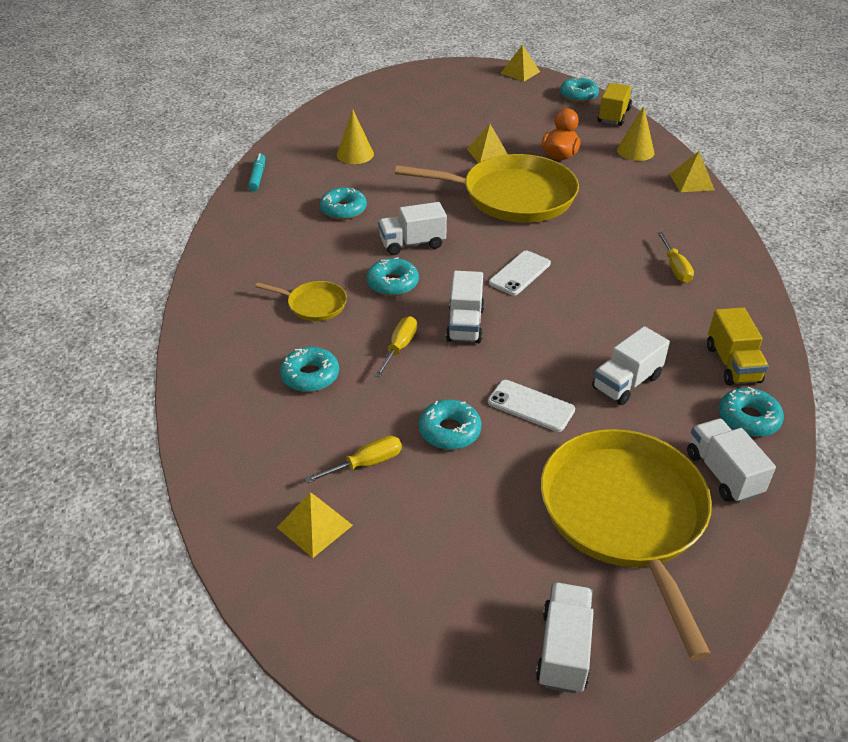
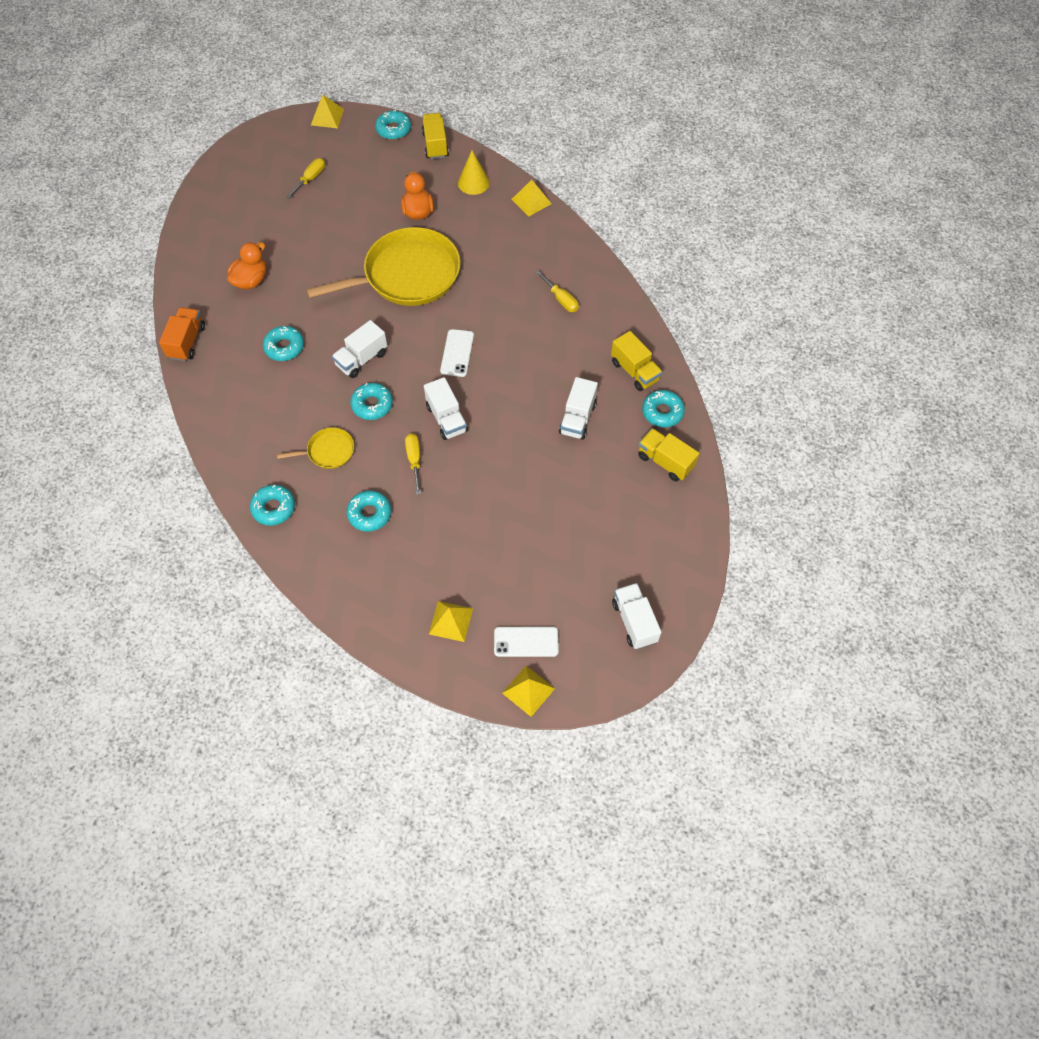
camera: 30 degrees left, 20 degrees up
turquoise marker [248,153,265,191] -> orange truck [159,307,205,361]
yellow screwdriver [304,436,402,483] -> yellow screwdriver moved to [286,158,325,199]
yellow cone [337,109,374,164] -> orange duck [227,242,266,289]
turquoise donut [419,399,481,450] -> turquoise donut moved to [250,485,295,525]
yellow pyramid [467,124,508,163] -> yellow pyramid moved to [502,666,555,717]
white phone [488,380,575,432] -> white phone moved to [494,627,559,657]
yellow pan [541,429,712,660] -> none
white truck [687,419,776,503] -> yellow truck [638,428,699,482]

